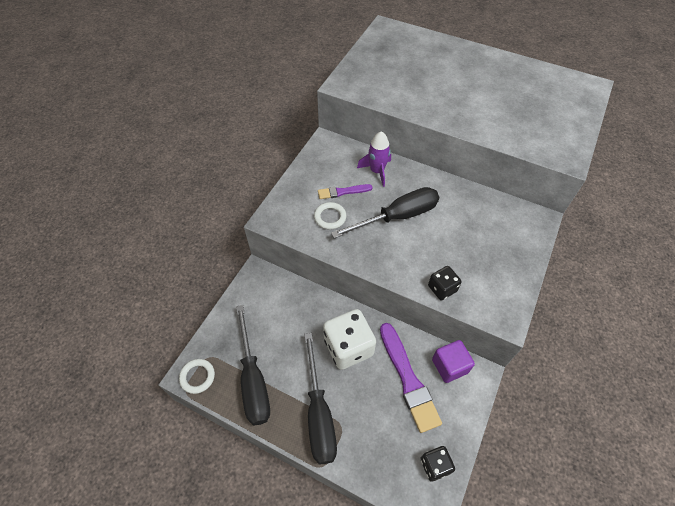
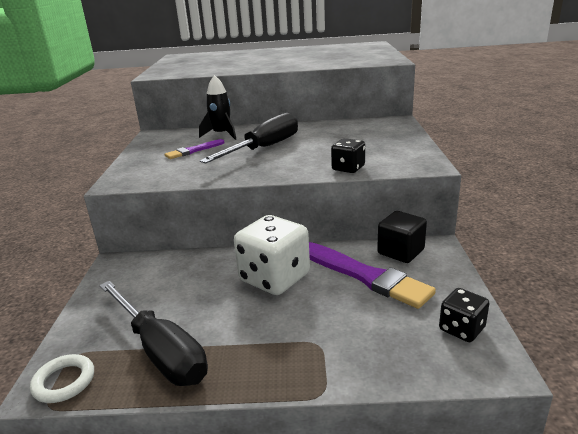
camera: 25 degrees left, 30 degrees down
black screwdriver [304,333,337,465] -> none
white ring [314,202,347,230] -> none
purple rocket [357,131,391,187] -> black rocket [199,75,236,140]
purple cube [432,340,475,383] -> black cube [377,211,427,263]

